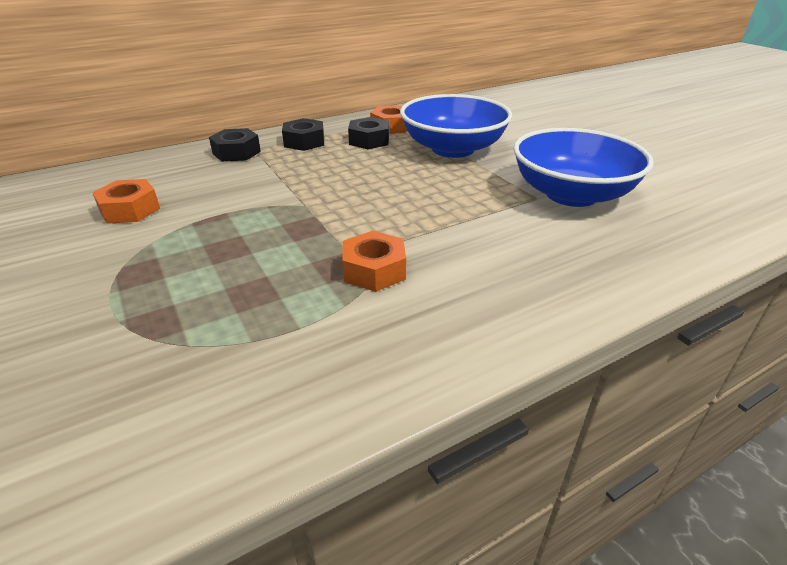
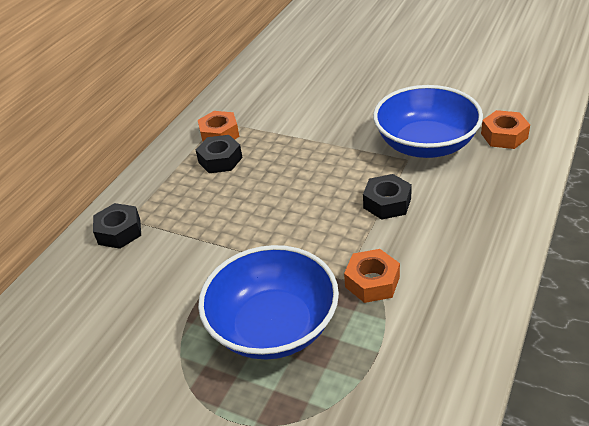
camera: 30 degrees left, 5 degrees up
orange nut [92,179,160,224] -> orange nut moved to [481,110,530,149]
black nut [282,118,324,151] -> black nut moved to [363,174,412,220]
blue bowl [400,94,512,158] -> blue bowl moved to [198,245,339,360]

